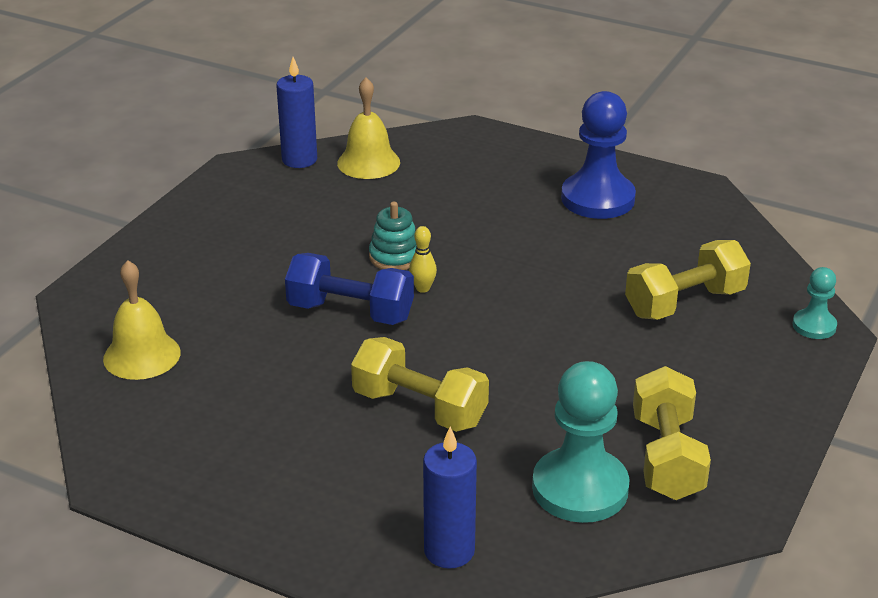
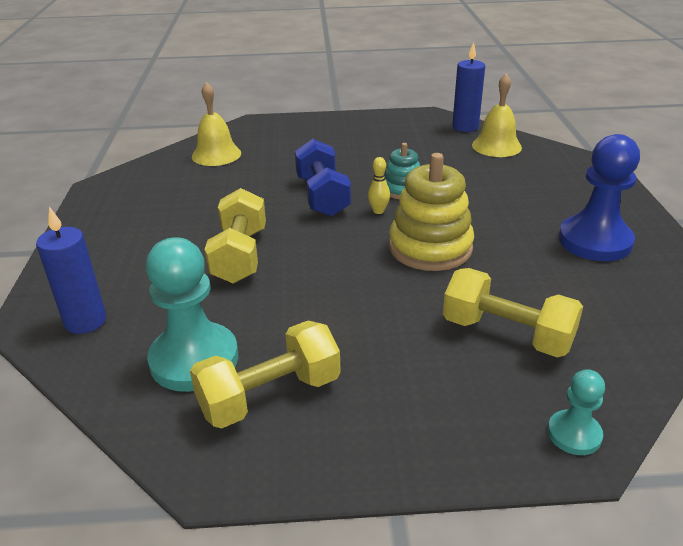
camera: 60 degrees right, 0 degrees up
none -> yellow stacking toy [389,153,474,271]

